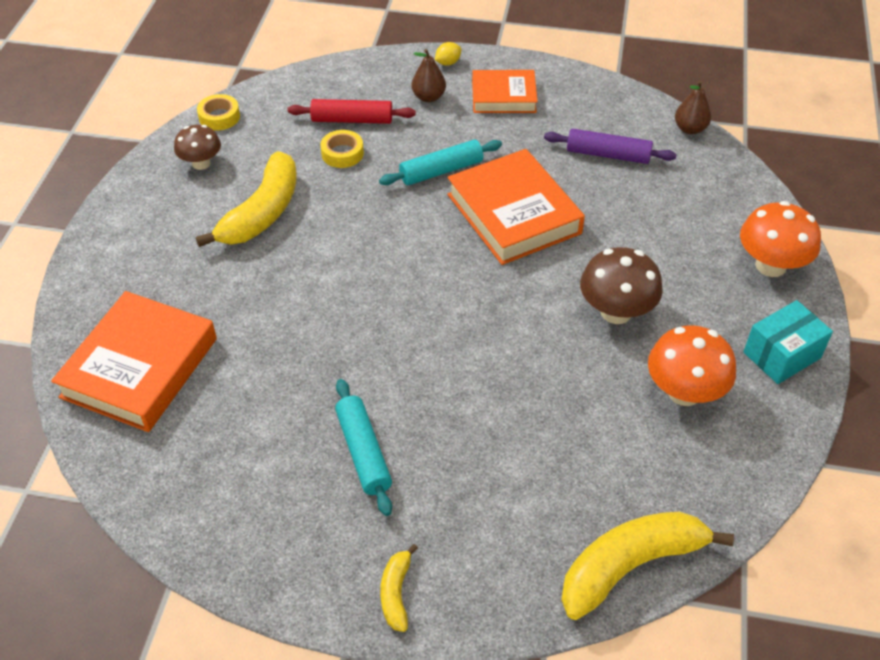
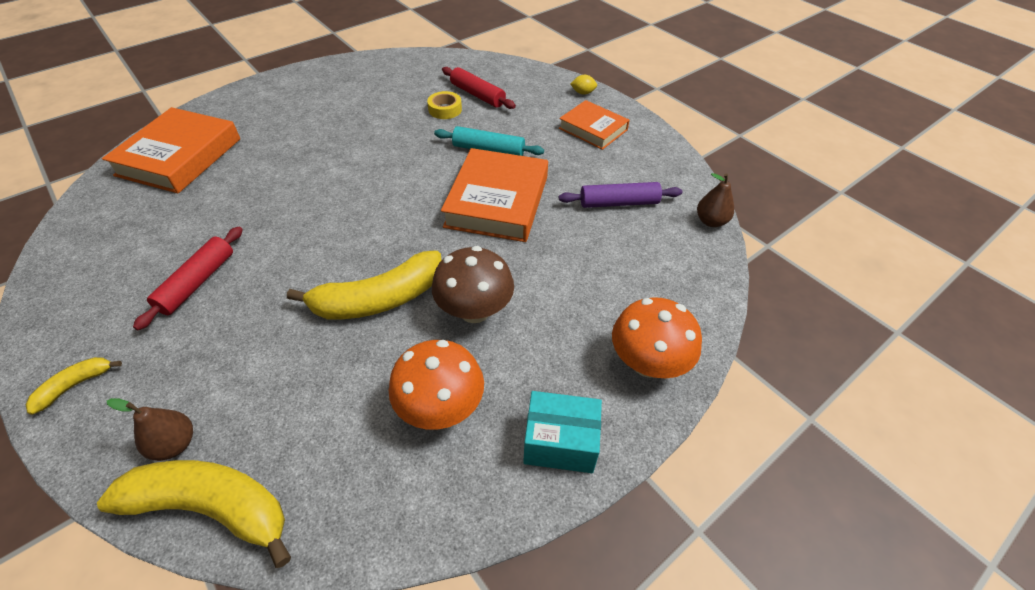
camera: 40 degrees right, 0 degrees up
orange book [51,291,217,432] -> orange book turned 45 degrees counterclockwise [102,107,240,193]
brown mushroom [174,125,221,170] -> none
yellow banana [196,151,297,247] -> yellow banana moved to [287,250,442,319]
yellow tape [197,94,240,130] -> none
turquoise rolling pin [335,379,392,516] -> red rolling pin [133,227,243,330]
brown pear [411,49,446,102] -> brown pear moved to [107,398,193,461]
purple rolling pin [544,129,677,164] -> purple rolling pin turned 60 degrees counterclockwise [559,182,682,208]

